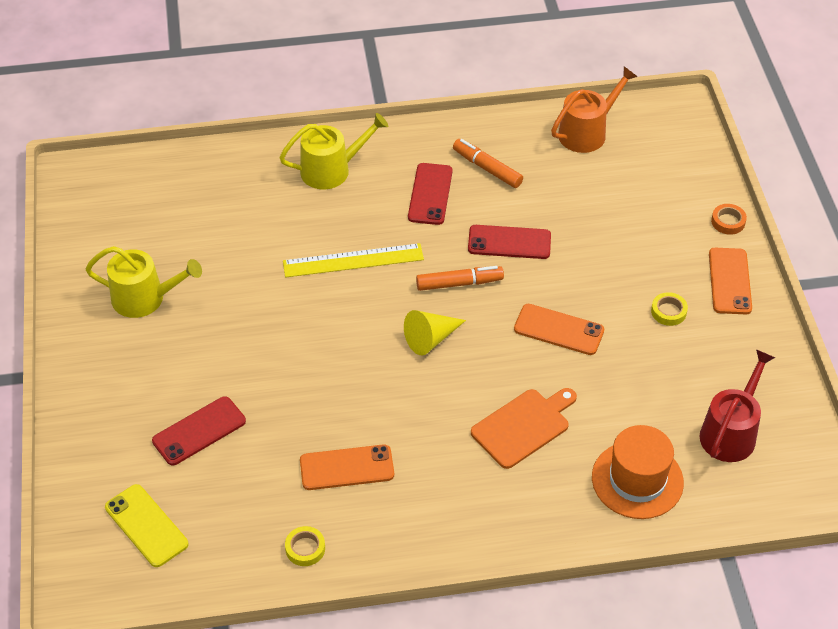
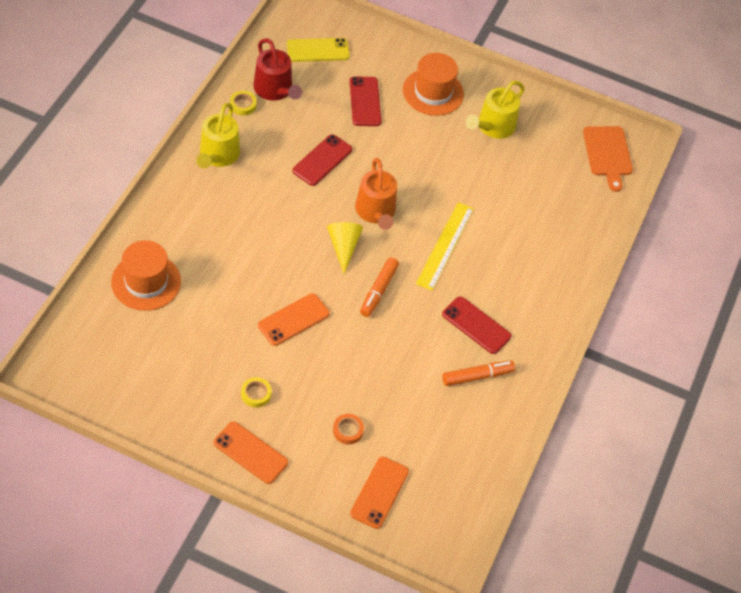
camera: 115 degrees right, 5 degrees up
yellow watering can [279,113,388,189] -> yellow watering can moved to [196,103,240,169]
orange phone [300,444,394,490] -> orange phone moved to [350,457,409,529]
red phone [468,225,551,259] -> red phone moved to [292,134,352,186]
orange cutting board [471,388,577,469] -> orange cutting board moved to [583,126,633,192]
orange watering can [551,66,638,153] -> orange watering can moved to [355,158,397,230]
red watering can [700,349,775,462] -> red watering can moved to [253,39,302,101]
orange tape [711,204,747,235] -> orange tape moved to [333,414,364,444]
none -> orange hat [403,53,464,116]

